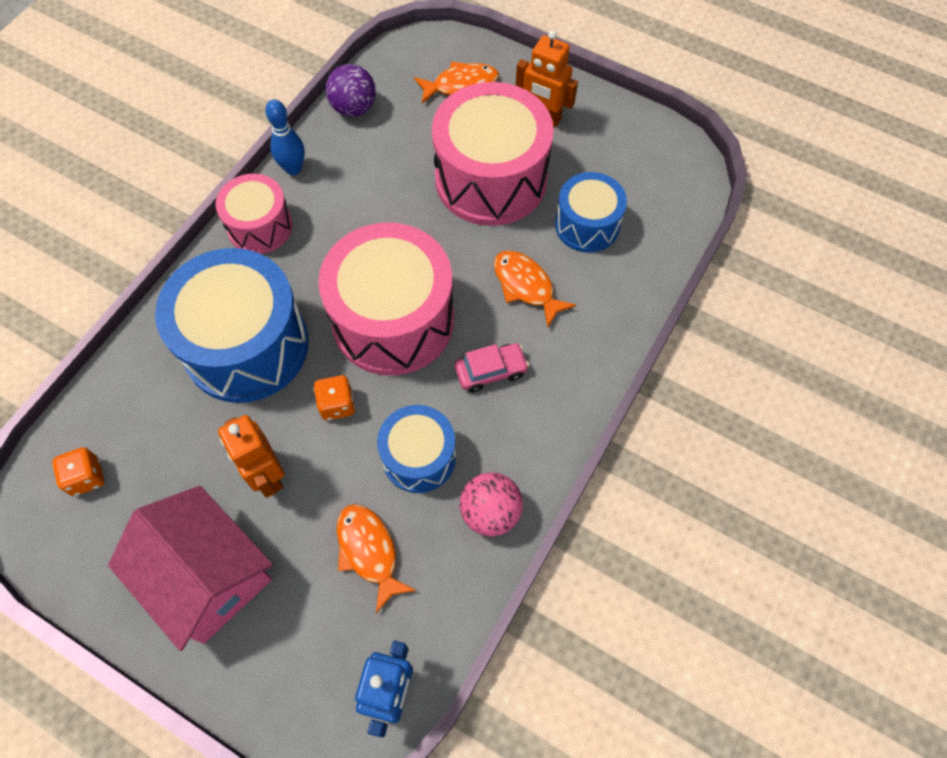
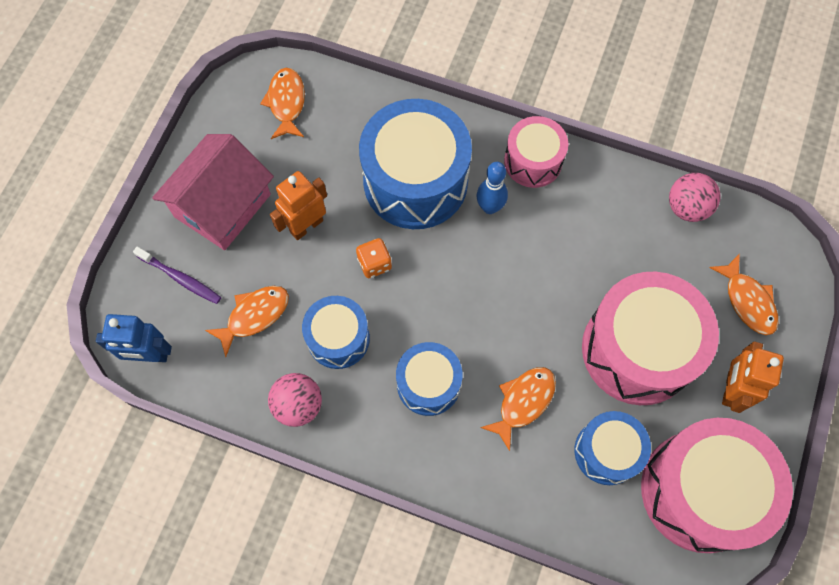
camera: 80 degrees right, 5 degrees up
orange dice [52,447,104,496] -> orange fish [260,68,305,139]
blue bowling pin [265,99,305,175] -> blue bowling pin moved to [477,162,508,214]
pink drum [318,223,454,376] -> pink drum moved to [641,418,793,553]
purple ball [326,64,376,117] -> pink ball [669,173,720,222]
pink car [454,343,529,393] -> blue drum [396,342,463,416]
none -> purple toothbrush [133,247,221,304]

